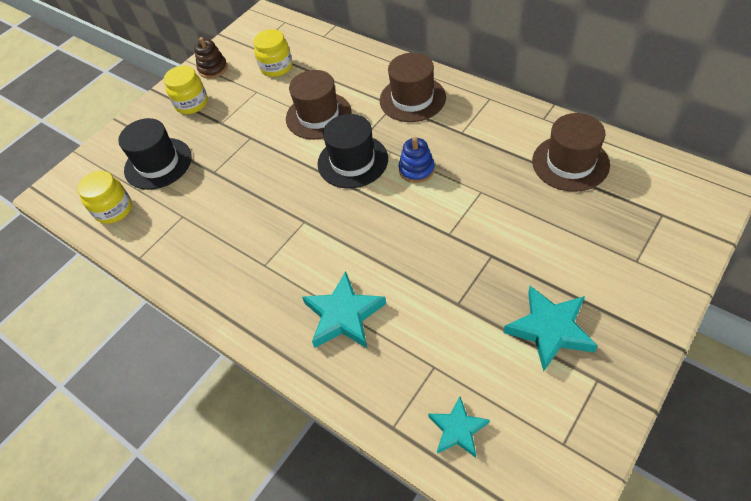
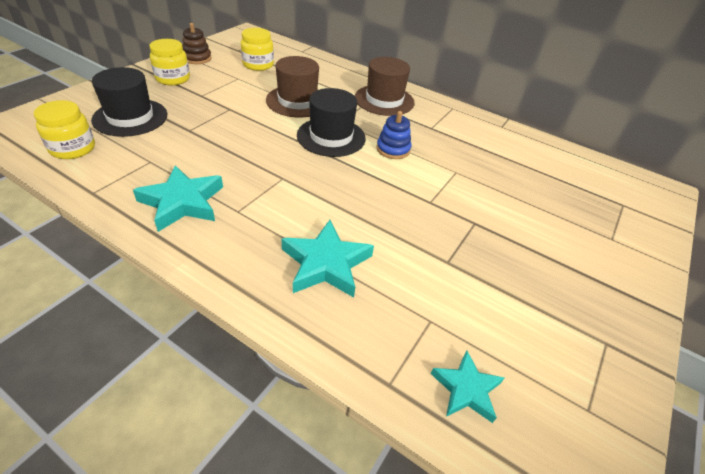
camera: 15 degrees left, 10 degrees down
turquoise star [503,286,598,372] -> turquoise star moved to [133,165,223,232]
brown hat [532,113,610,192] -> none

